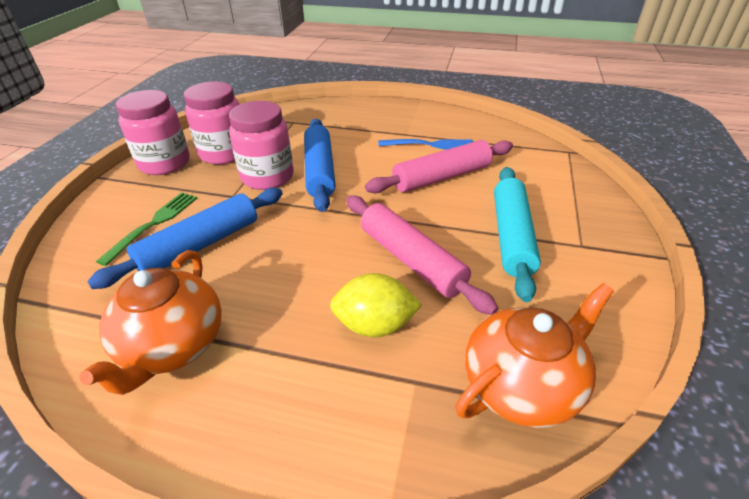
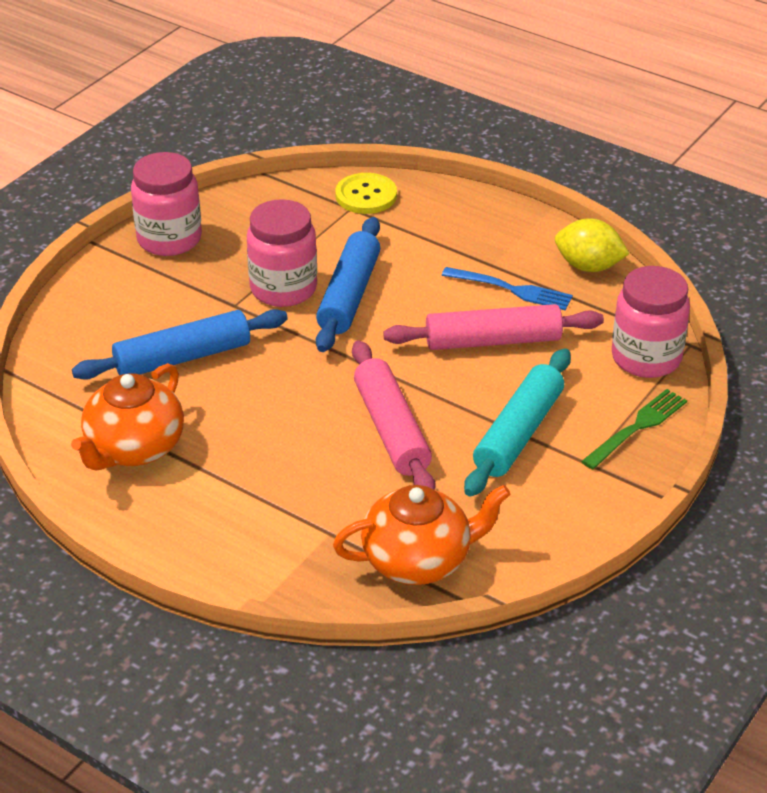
camera: 20 degrees right, 0 degrees up
green fork [96,192,197,266] -> green fork moved to [581,389,687,469]
pink jar [184,81,239,164] -> pink jar moved to [612,266,690,378]
yellow lemon [330,273,422,337] -> yellow lemon moved to [555,218,629,272]
none -> yellow button [335,173,397,214]

